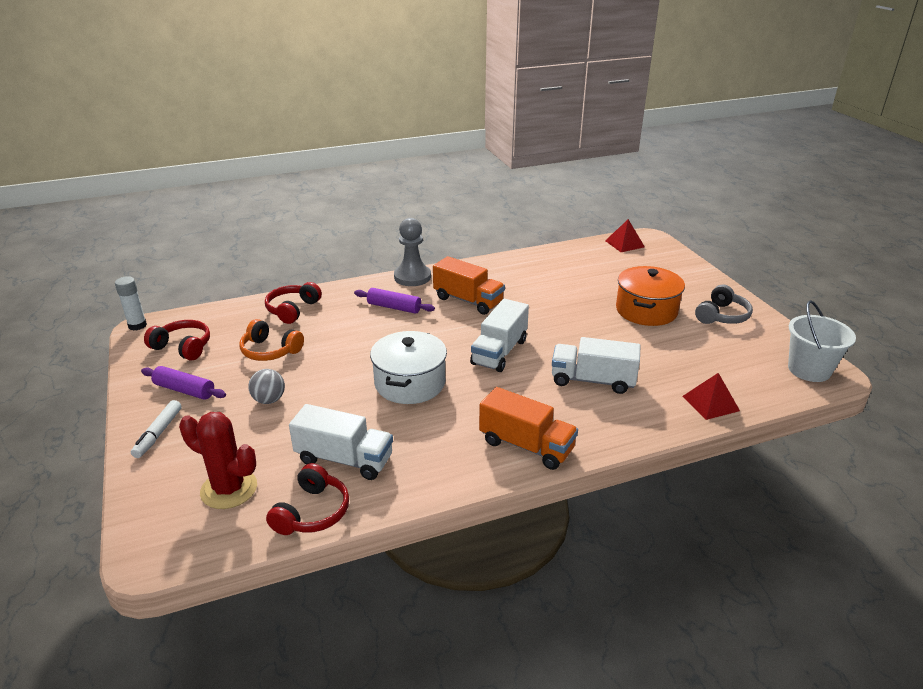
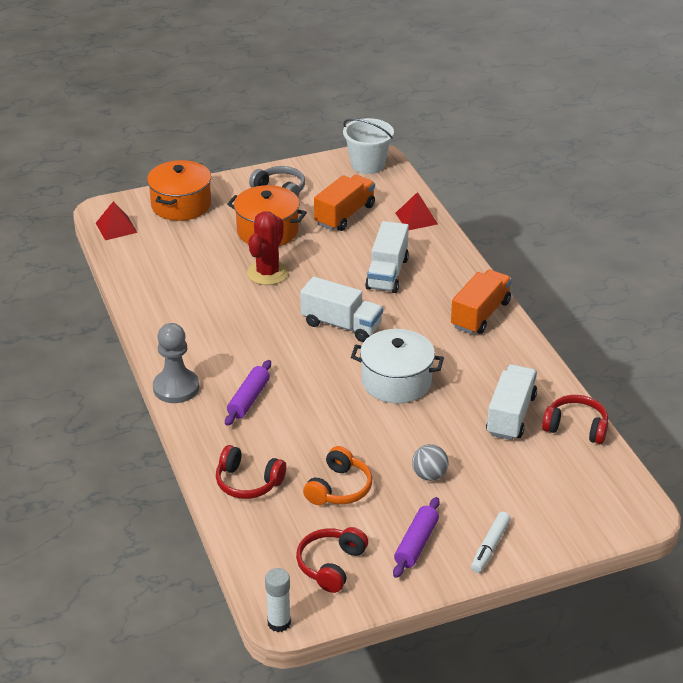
camera: 90 degrees left, 5 degrees up
white marker [131,400,182,458] -> white marker turned 105 degrees clockwise [471,512,511,573]
red cactus [179,412,257,509] -> red cactus moved to [247,211,289,285]
orange truck [433,256,505,315] -> orange truck moved to [314,175,375,231]
none -> orange pot [147,160,211,221]

